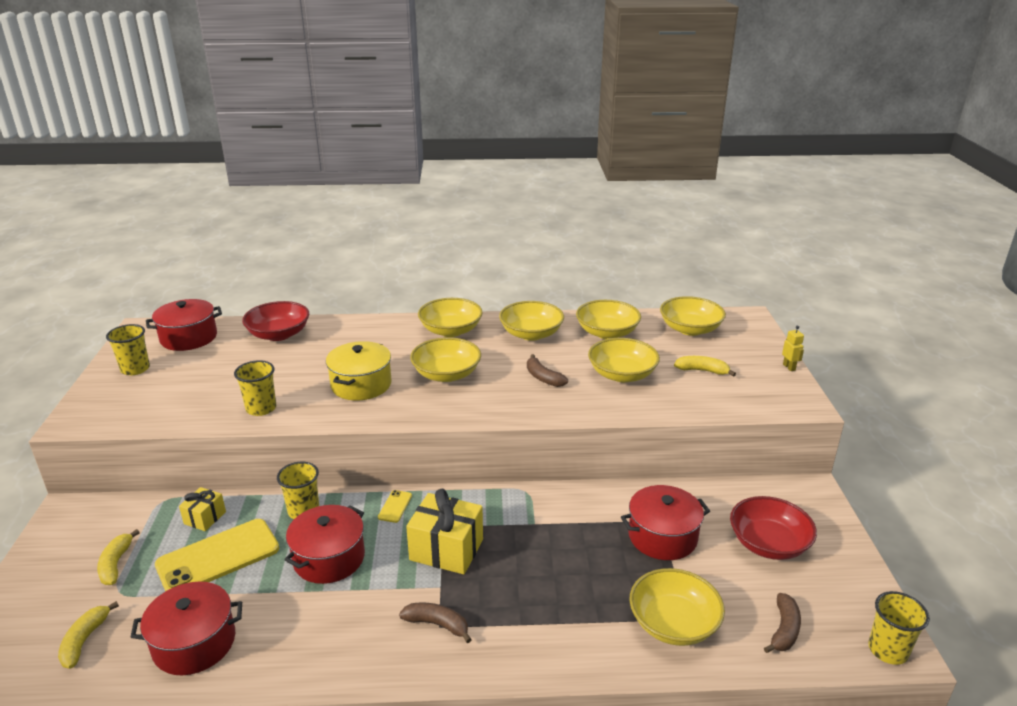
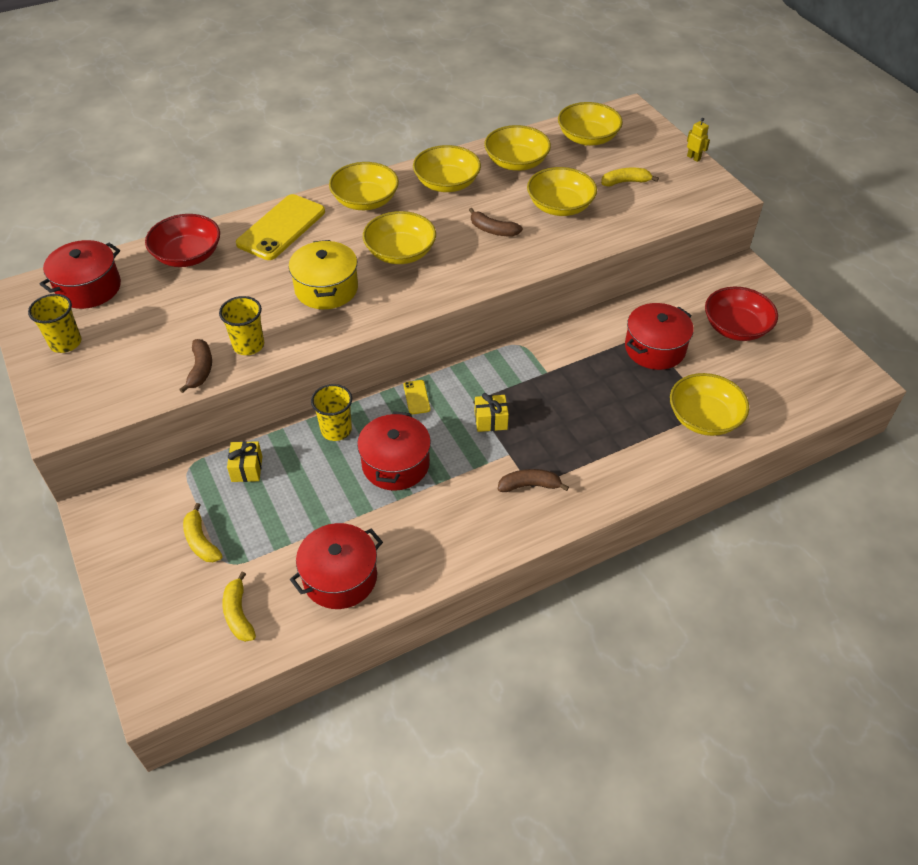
camera: 25 degrees left, 20 degrees up
yellow phone [155,519,279,591] -> yellow phone moved to [236,194,325,260]
yellow gift [406,489,483,574] -> yellow gift [475,393,509,432], size x0.55
brown banana [764,593,801,653] -> brown banana moved to [179,339,212,393]
yellow cup [868,591,930,665] -> none

